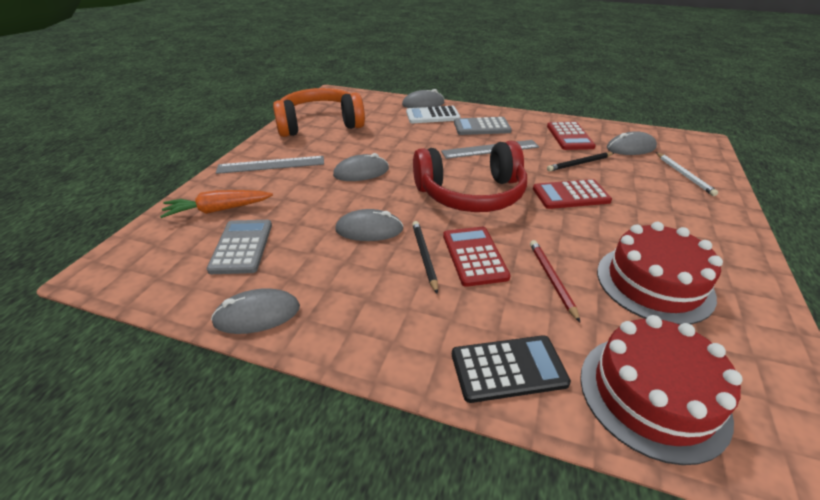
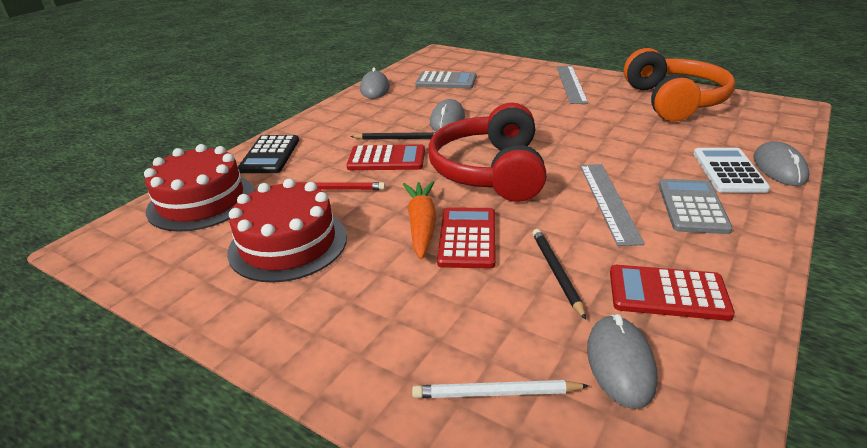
camera: 105 degrees right, 5 degrees down
orange carrot [160,190,273,218] -> orange carrot moved to [403,181,436,260]
grey mouse [333,153,389,181] -> none

